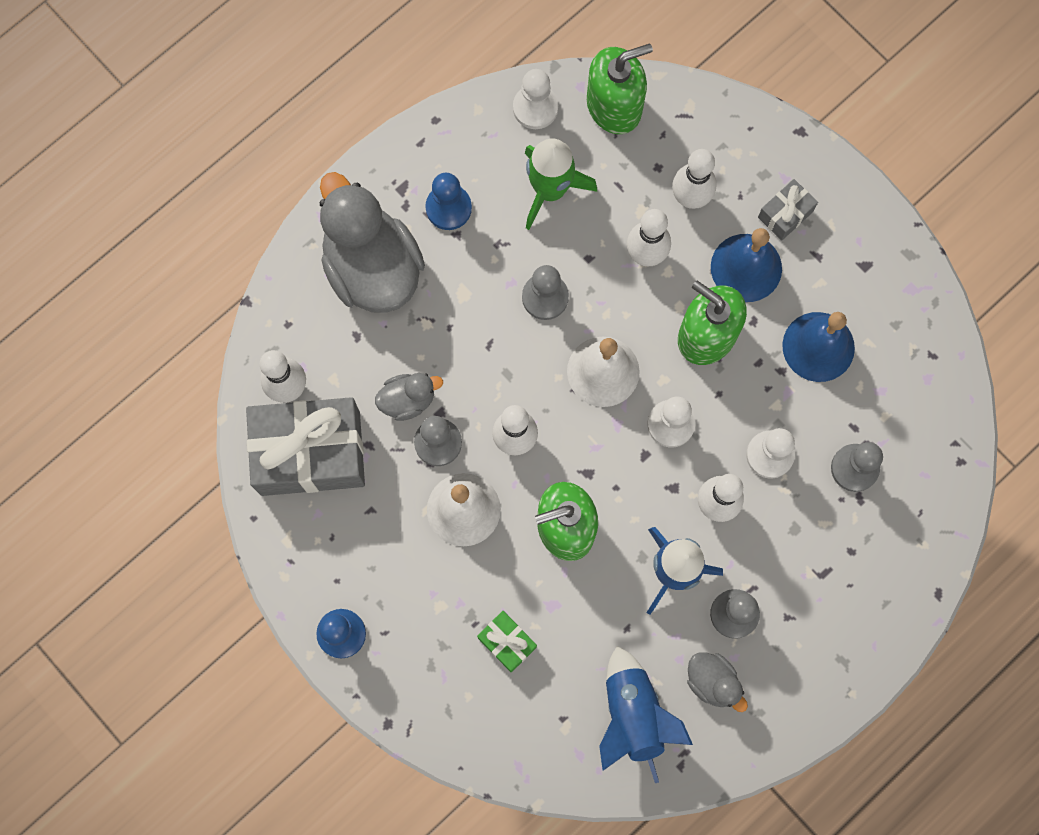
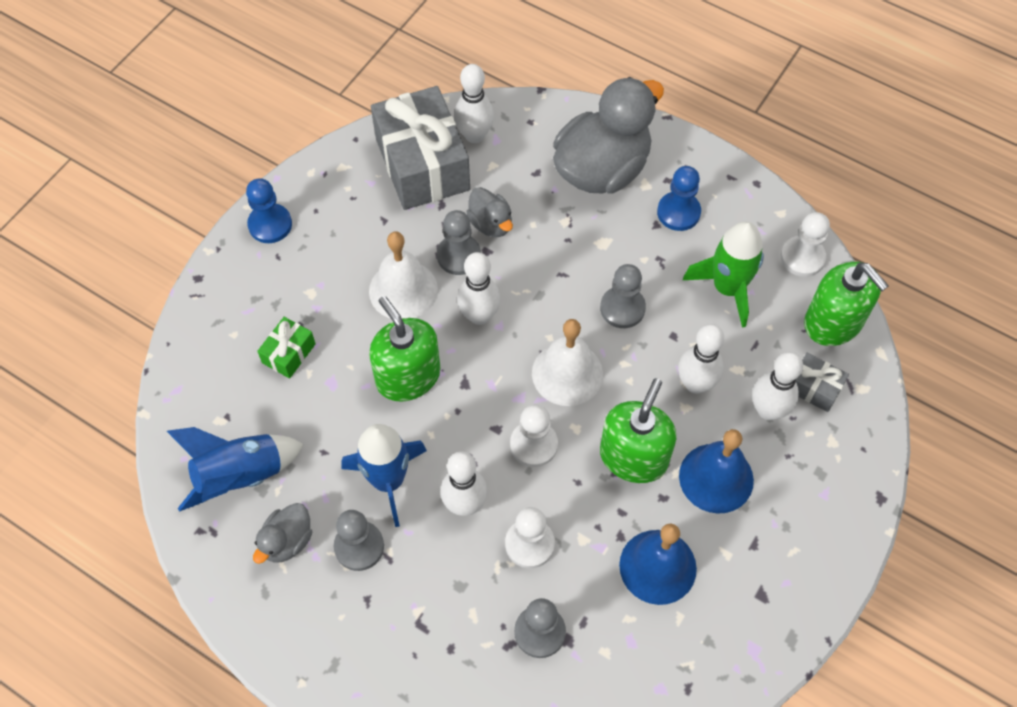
camera: 75 degrees right, 15 degrees down
grey gift [758,179,818,241] -> grey gift moved to [796,353,849,412]

